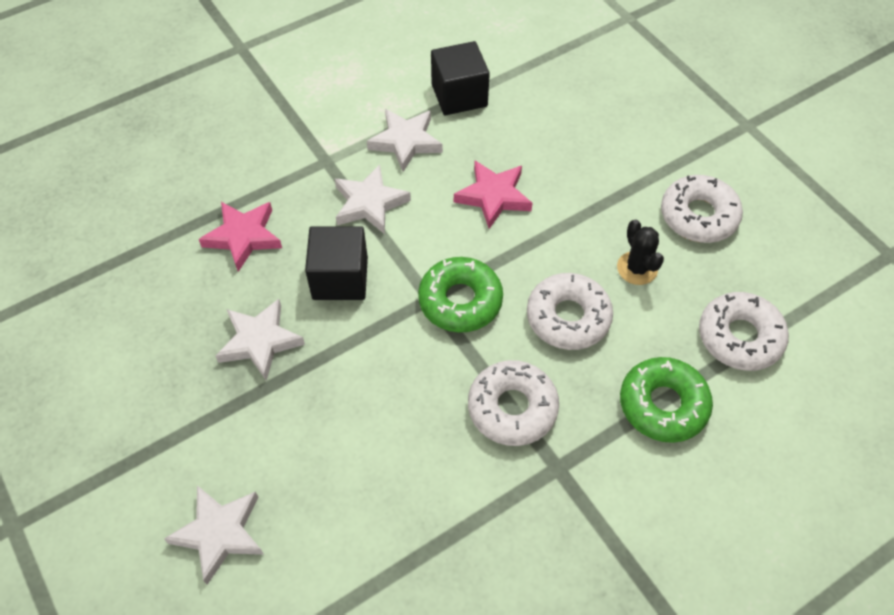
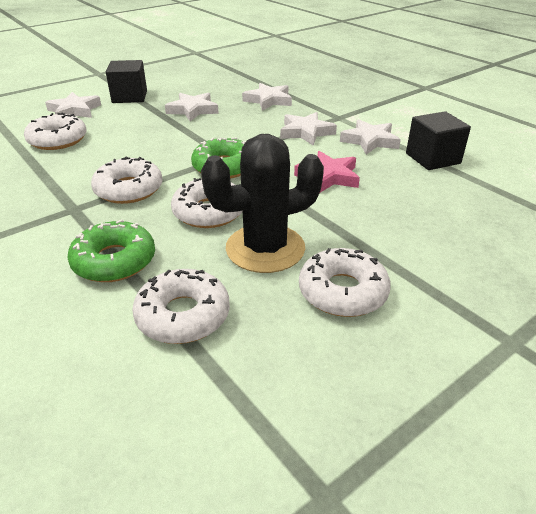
camera: 85 degrees right, 20 degrees down
pink star [199,202,282,272] -> white star [242,83,292,111]
black cube [305,226,368,300] -> black cube moved to [106,60,147,103]
black cactus [617,219,664,285] -> black cactus [201,134,324,273], size x1.98
none -> white donut [24,112,87,150]

